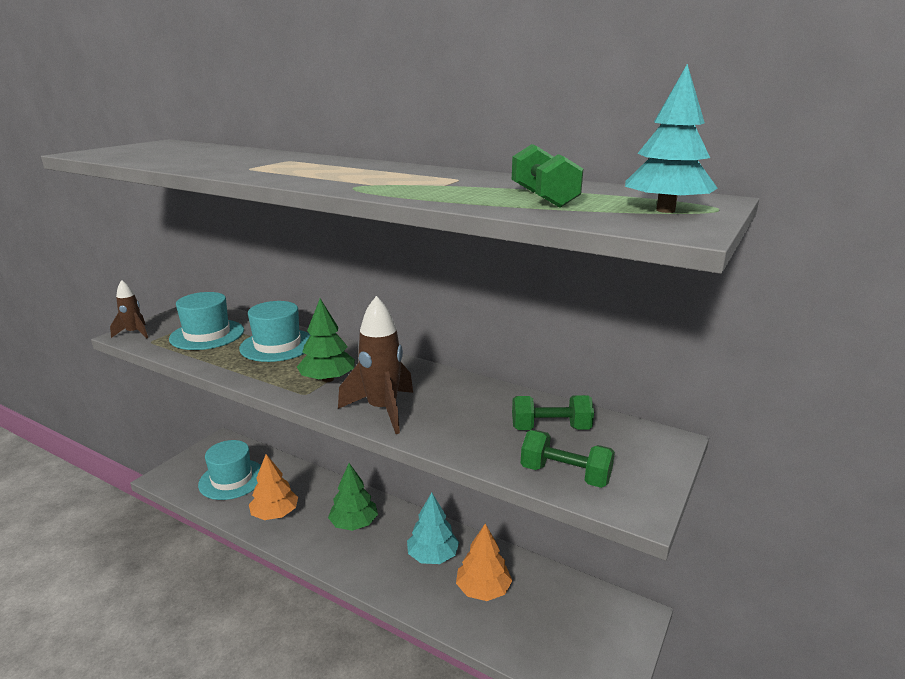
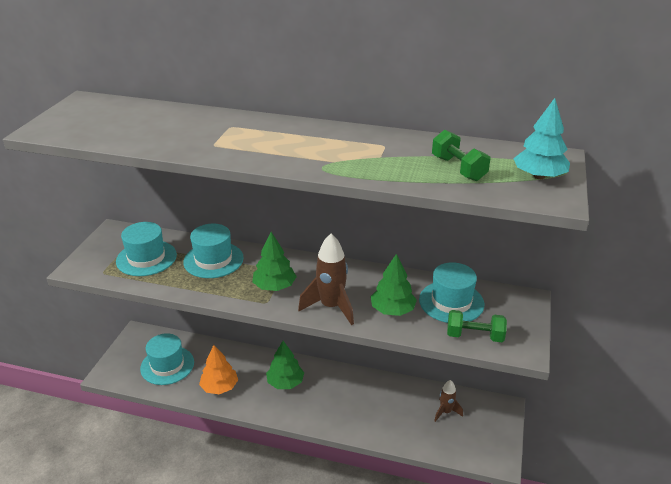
camera: 15 degrees left, 10 degrees up
brown rocket [110,280,148,339] -> brown rocket moved to [434,380,463,422]
turquoise tree [407,493,459,564] -> none
orange tree [456,524,512,601] -> none
green dumbbell [512,395,594,430] -> turquoise hat [419,262,484,323]
none -> green tree [371,254,417,316]

